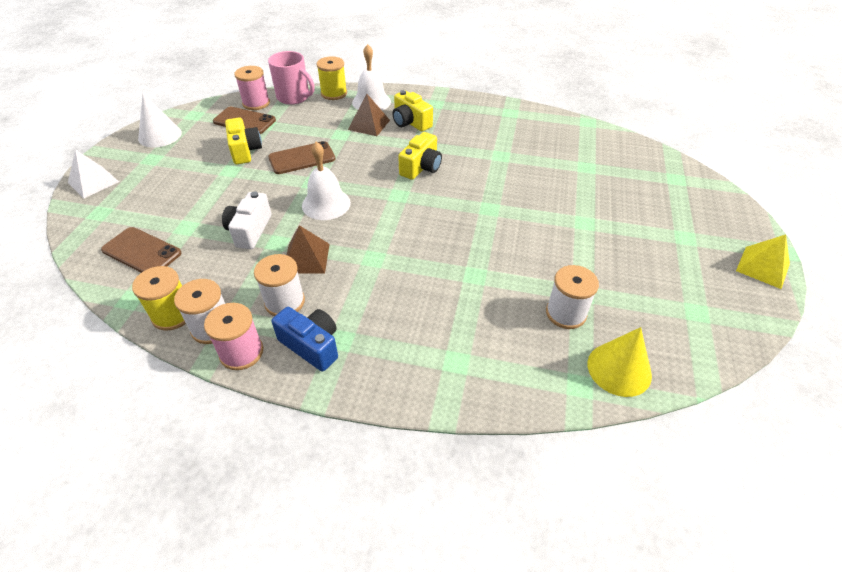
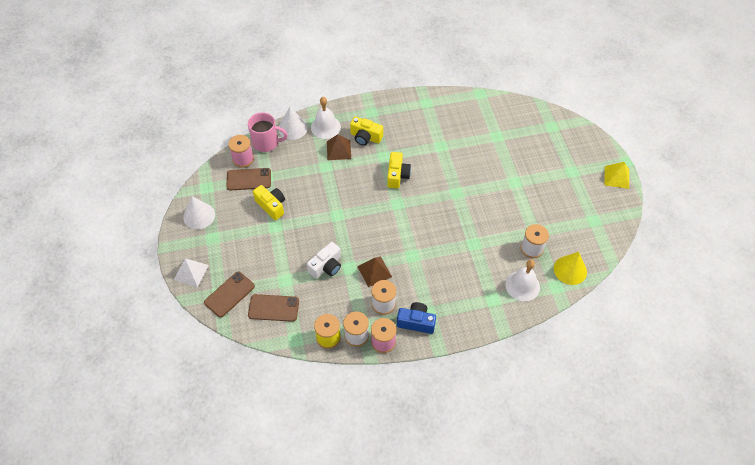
camera: 25 degrees left, 10 degrees up
white camera [222,191,271,249] -> white camera turned 120 degrees counterclockwise [307,242,341,279]
brown phone [268,141,335,174] -> brown phone moved to [204,272,255,317]
white bell [302,142,351,220] -> white bell moved to [506,260,540,301]
yellow spool [317,56,347,100] -> white cone [278,107,308,140]

